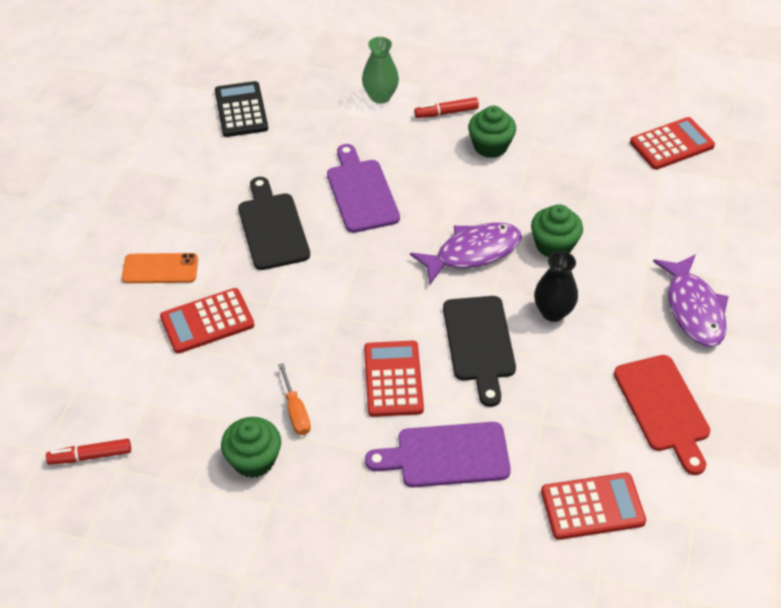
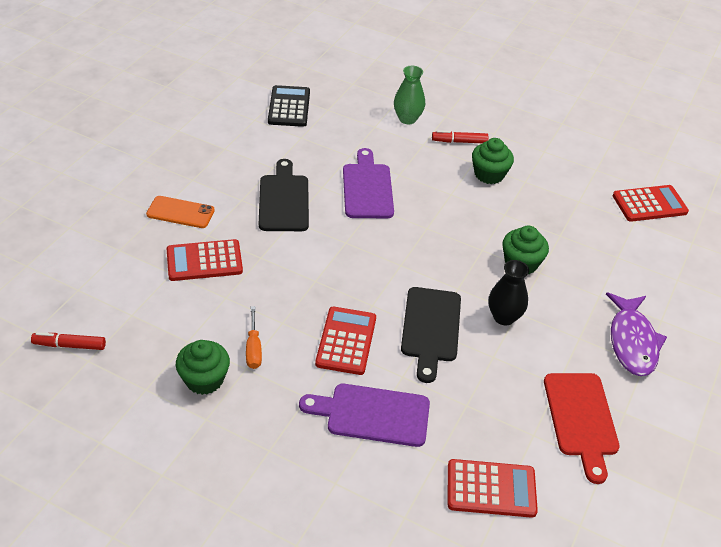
camera: 10 degrees right, 5 degrees down
purple fish [410,222,522,284] -> none

